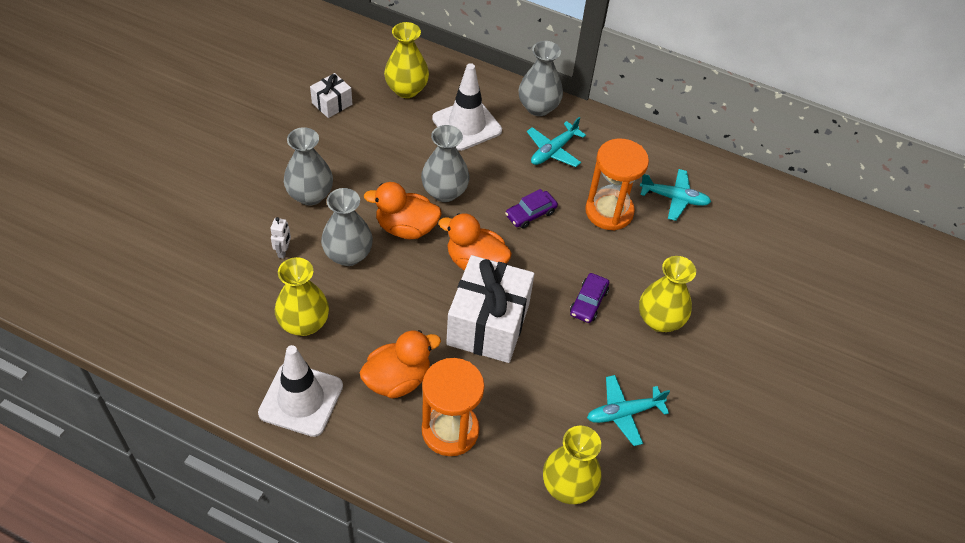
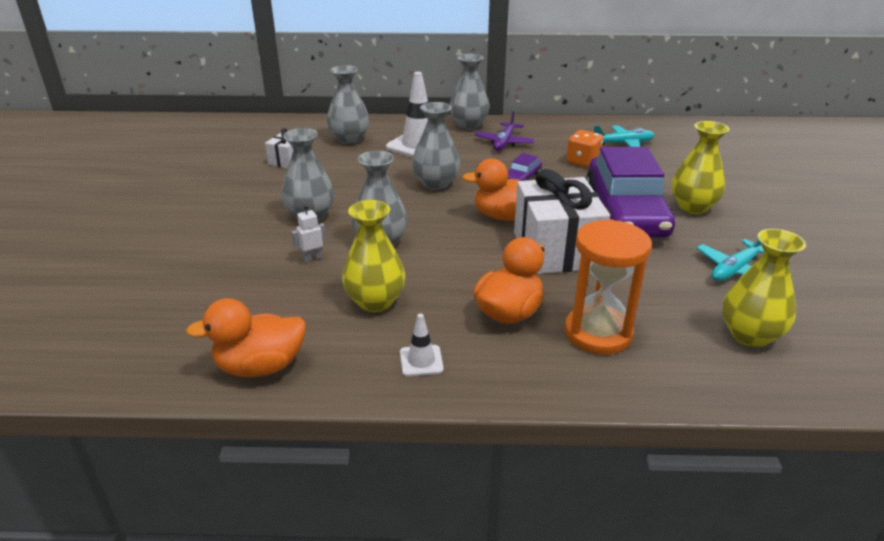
camera: 20 degrees left, 20 degrees down
white traffic cone [258,345,343,437] -> white traffic cone [400,313,444,376], size x0.48
white robot [271,217,291,259] -> white robot turned 105 degrees counterclockwise [291,205,326,262]
orange duck [364,182,441,239] -> orange duck moved to [186,298,306,377]
yellow vase [384,22,429,98] -> grey vase [327,65,369,144]
turquoise plane [527,117,586,167] -> purple plane [474,111,535,151]
purple car [570,273,609,323] -> purple car [586,147,675,238], size x2.49
orange hourglass [585,139,649,231] -> orange dice [566,130,603,168]

